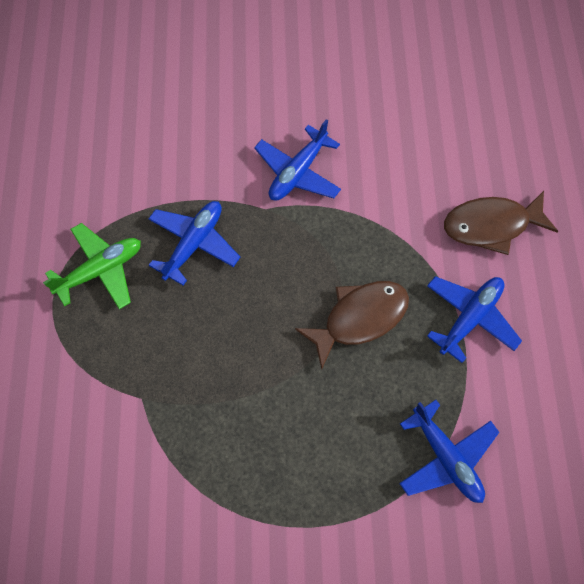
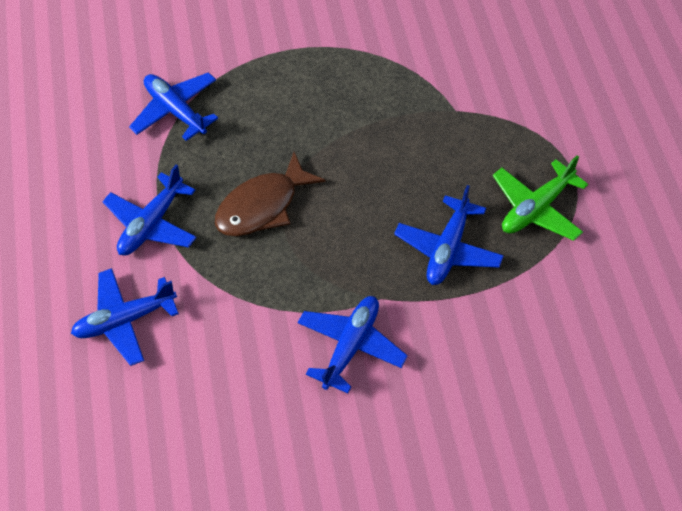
camera: 175 degrees right, 10 degrees down
brown fish [444,191,558,255] -> blue plane [71,268,179,366]

